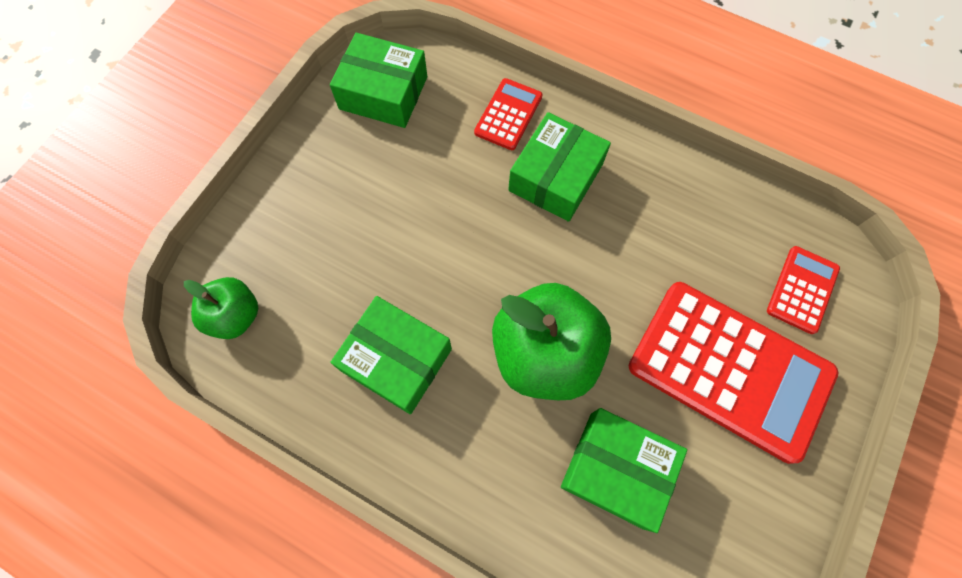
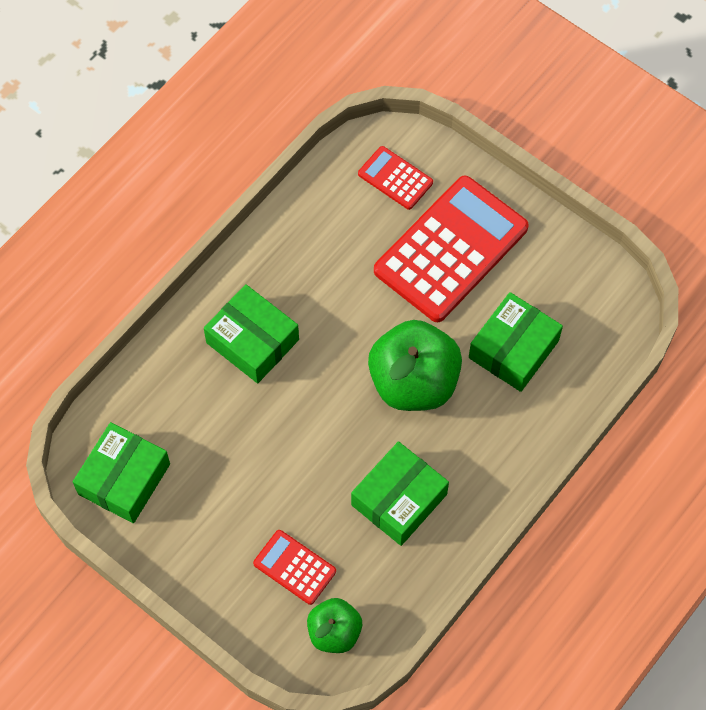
camera: 80 degrees left, 5 degrees down
red calculator [474,78,543,150] -> red calculator moved to [253,530,336,605]

